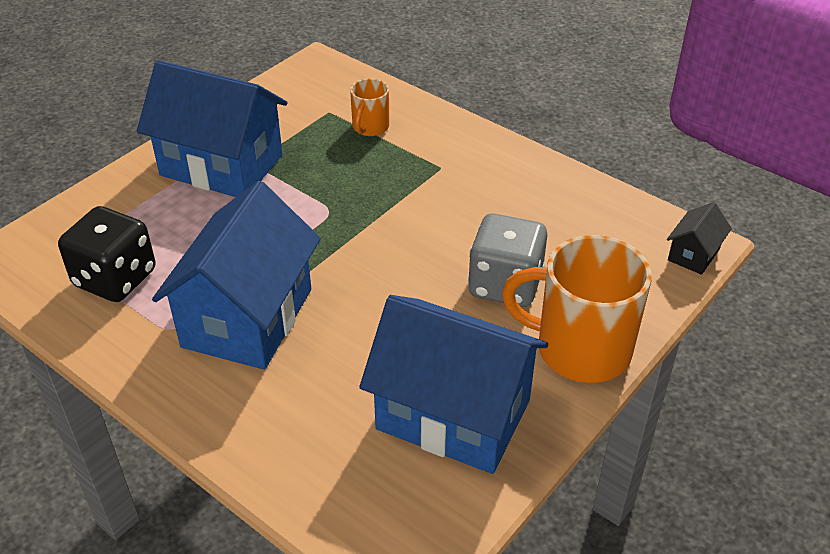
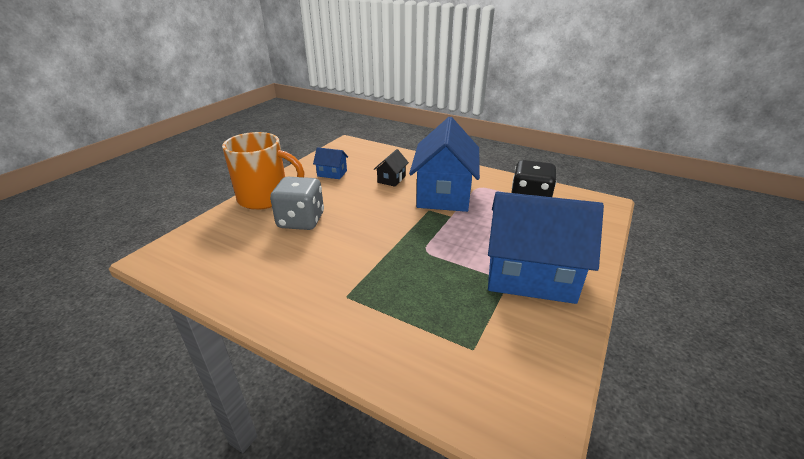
camera: 170 degrees right, 10 degrees down
orange mug [350,78,389,136] -> none
blue house [359,295,548,474] -> blue house [313,147,348,179], size x0.43
black house [667,202,732,275] -> black house moved to [374,149,409,187]

